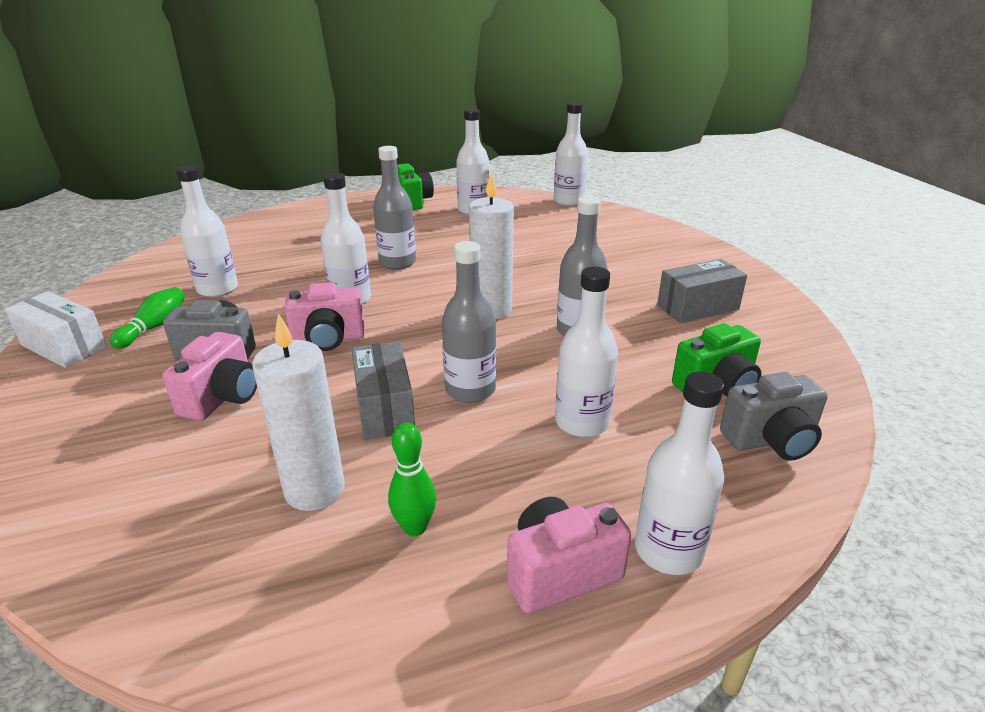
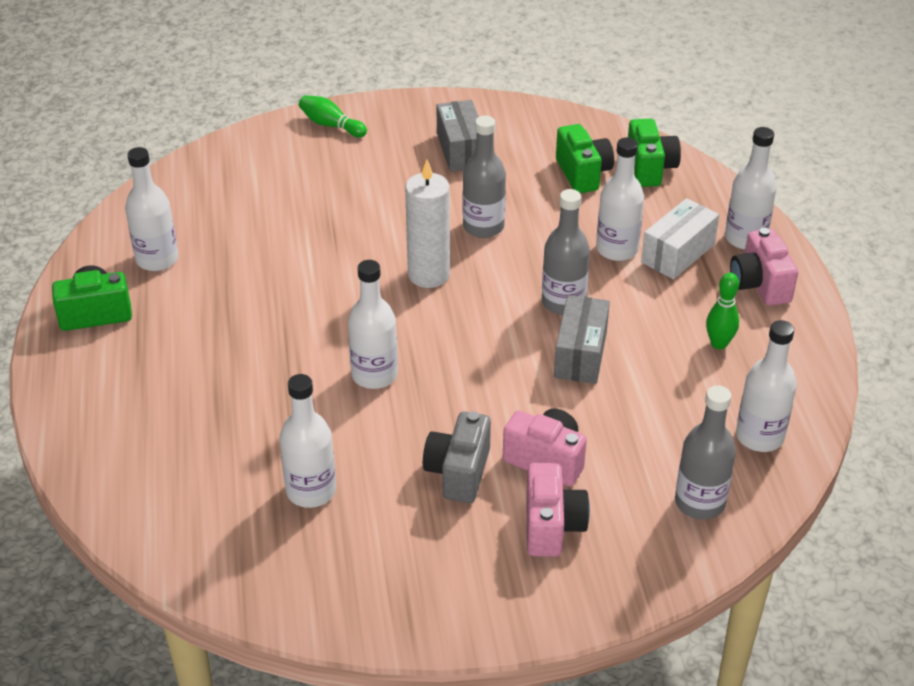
camera: 80 degrees left, 10 degrees up
white box [4,291,107,368] -> white box moved to [641,198,719,279]
green bowling pin [110,287,185,349] -> green bowling pin moved to [299,95,367,137]
white candle [252,313,345,511] -> none
pink camera [284,282,365,351] -> pink camera moved to [526,463,590,557]
grey box [352,341,415,440] -> grey box turned 75 degrees counterclockwise [554,295,610,384]
grey bottle [373,146,416,269] -> grey bottle moved to [675,385,736,520]
white bottle [554,102,588,206] -> white bottle moved to [736,320,797,452]
grey camera [720,372,827,461] -> green camera [628,119,681,187]

